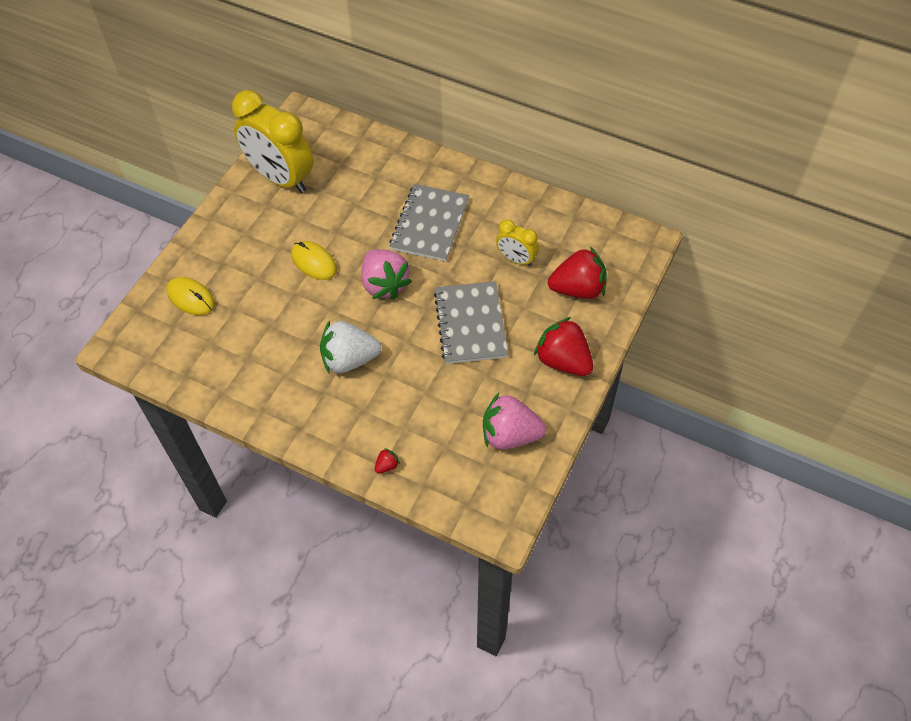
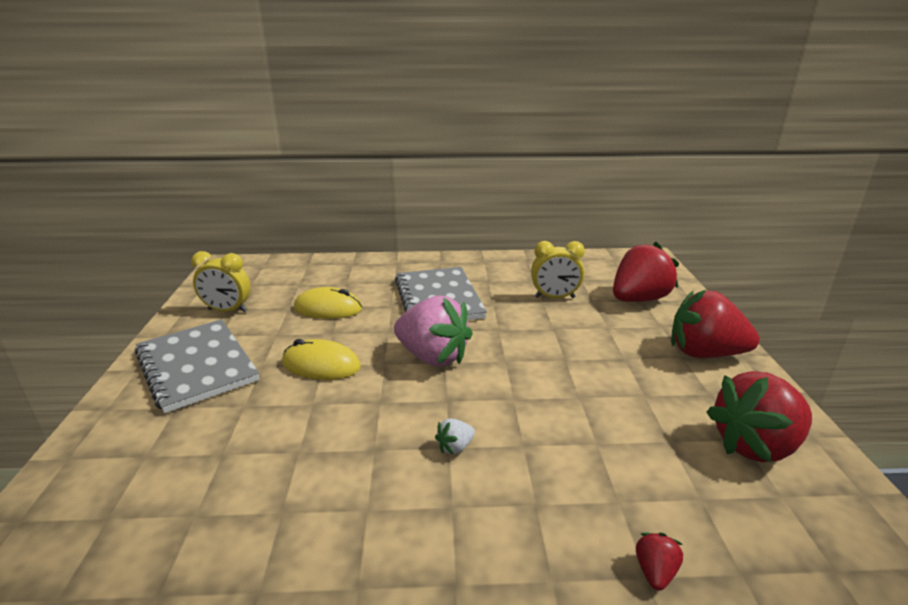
camera: 30 degrees left, 30 degrees down
yellow mouse [166,277,215,315] -> yellow mouse moved to [294,287,362,319]
yellow clock [232,90,313,193] -> yellow clock [191,251,251,312], size x0.49
white strawberry [320,320,381,374] -> white strawberry [435,418,475,455], size x0.41
grey notebook [434,281,508,364] -> grey notebook moved to [135,319,259,413]
pink strawberry [483,393,546,449] -> red strawberry [707,371,812,463]

